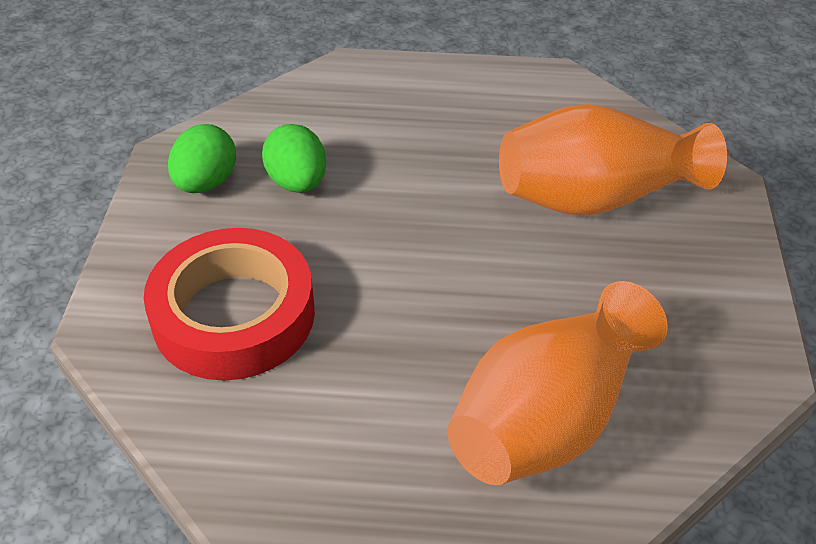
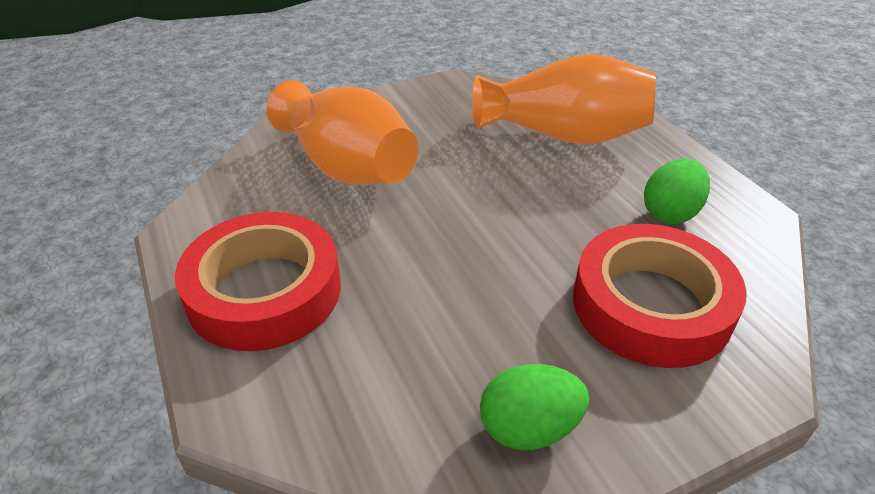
camera: 120 degrees left, 5 degrees down
green egg [262,124,326,193] -> green egg moved to [644,159,710,224]
none -> red tape [175,212,341,351]

